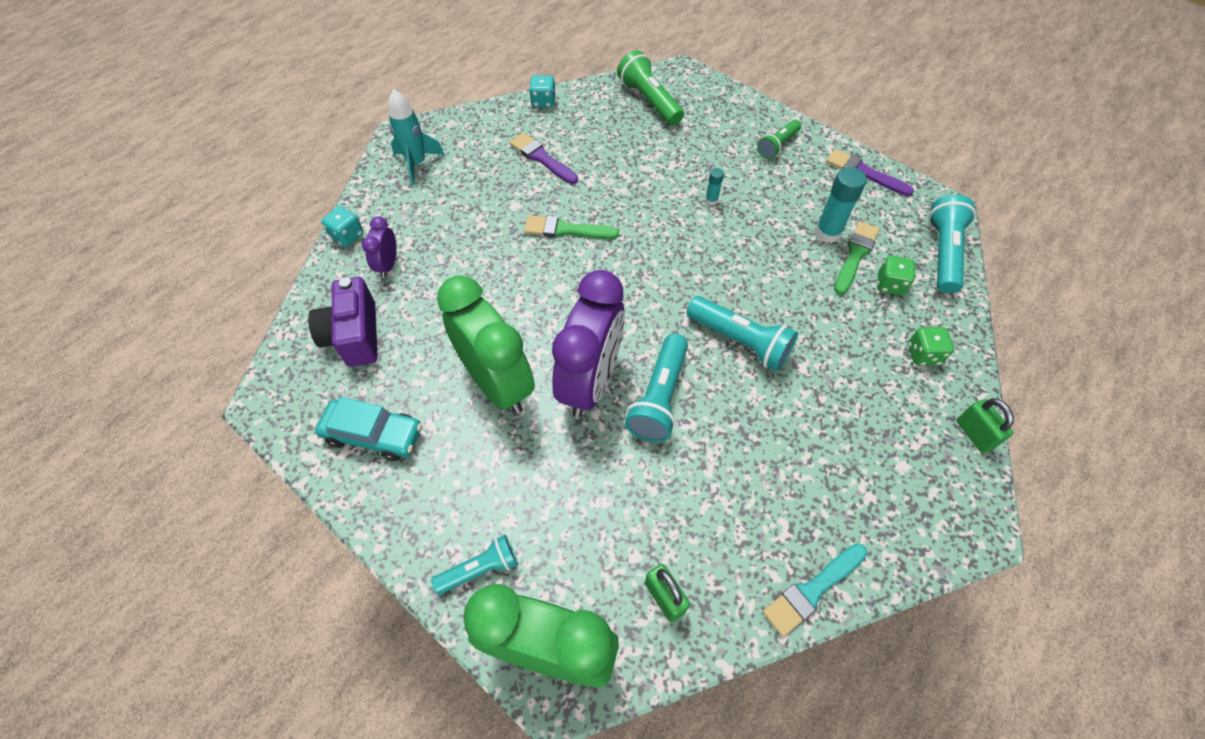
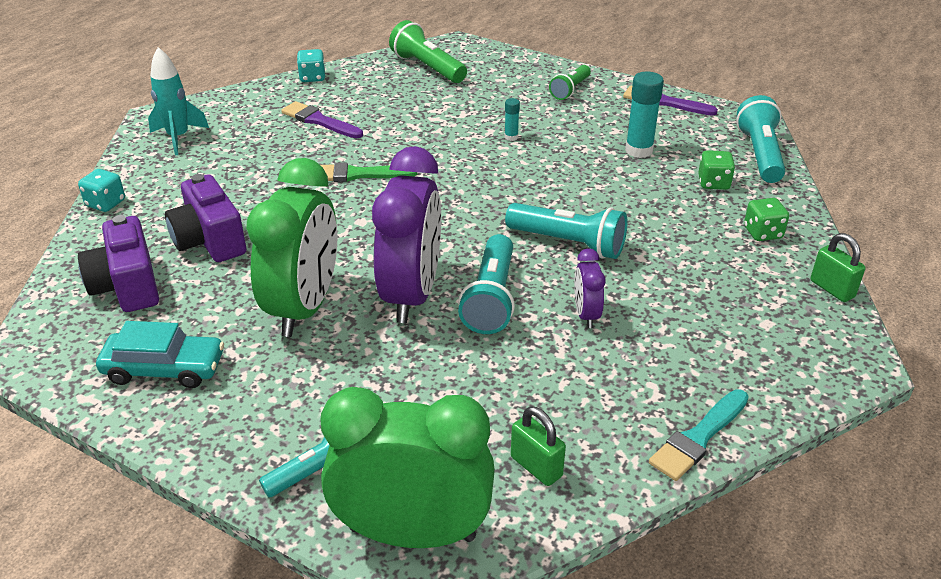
camera: 10 degrees left, 20 degrees down
purple clock [362,216,397,278] -> purple clock moved to [574,248,606,328]
green clock [437,275,535,414] -> green clock turned 60 degrees clockwise [246,158,337,337]
green brush [834,221,880,295] -> none
none -> purple camera [165,174,247,262]

